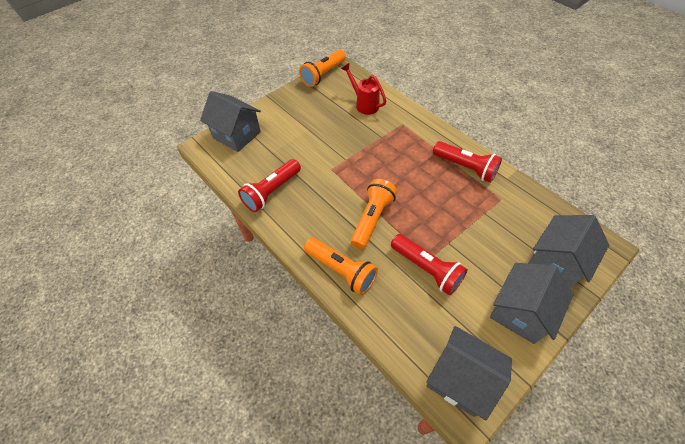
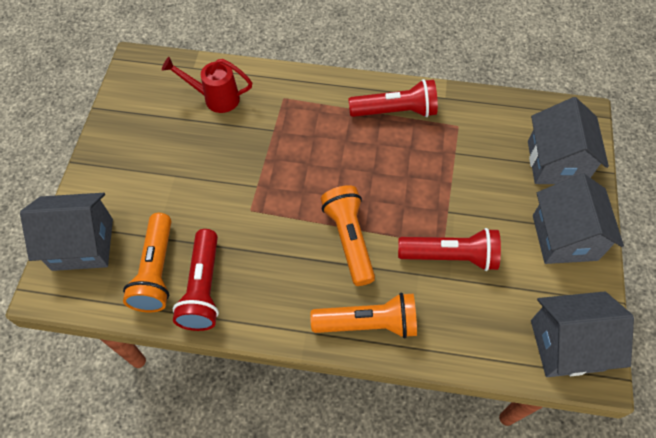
camera: 40 degrees left, 5 degrees up
orange flashlight [299,50,346,87] -> orange flashlight moved to [123,213,171,313]

